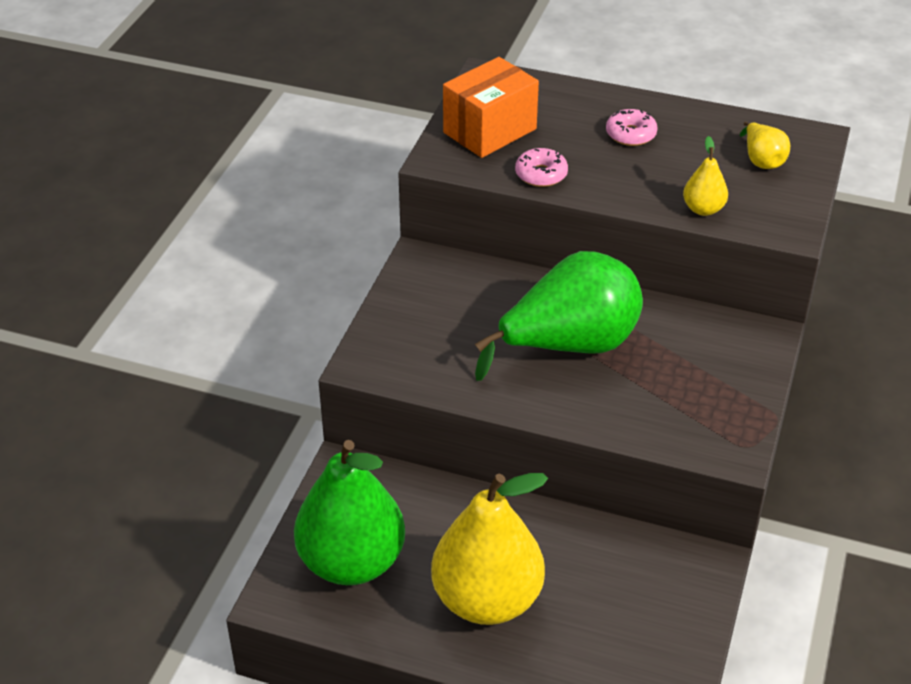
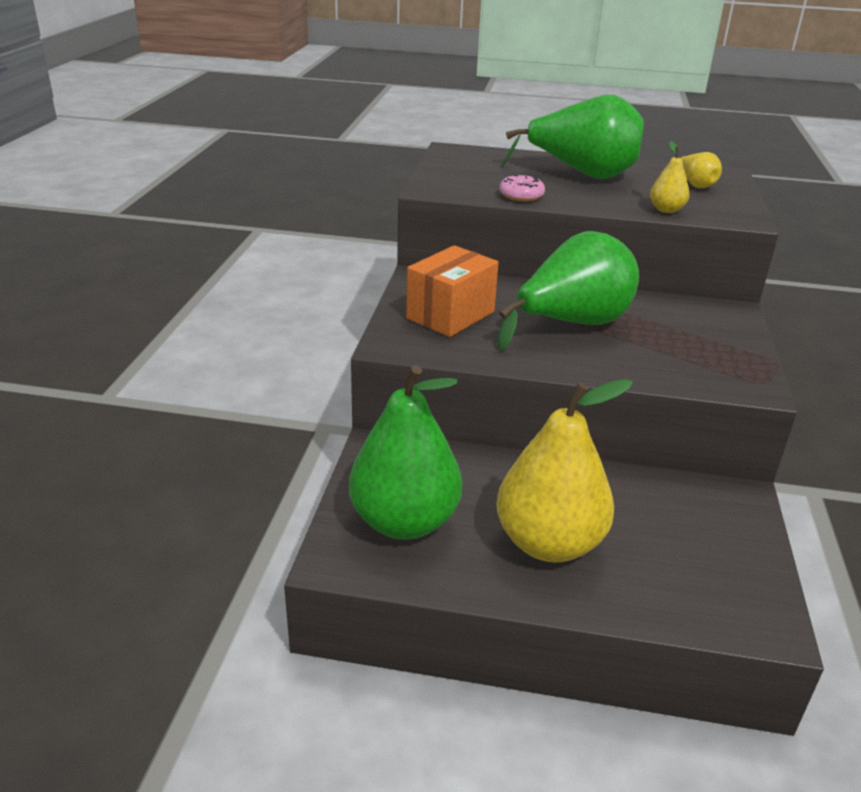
camera: 10 degrees left, 10 degrees down
orange box [443,57,539,158] -> orange box moved to [406,245,499,337]
pink donut [606,109,658,146] -> green pear [502,95,644,179]

